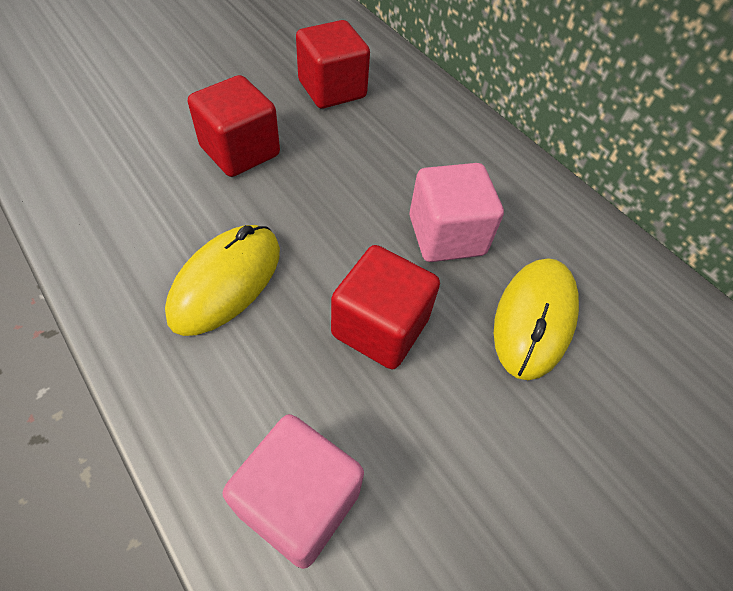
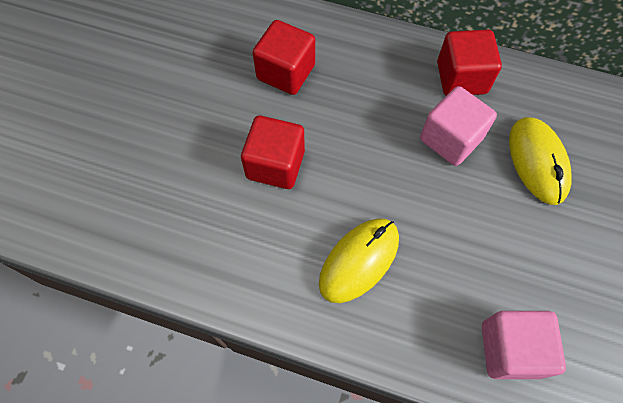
camera: 30 degrees left, 10 degrees up
yellow mouse [165,225,280,336] -> yellow mouse turned 45 degrees clockwise [319,218,399,303]
red cube [331,245,440,369] -> red cube moved to [437,30,502,96]

